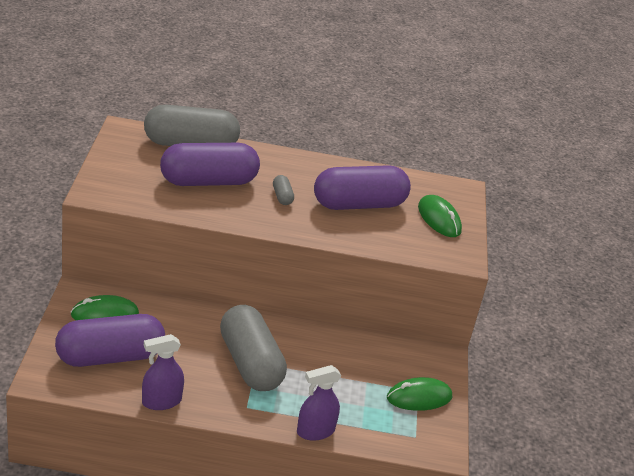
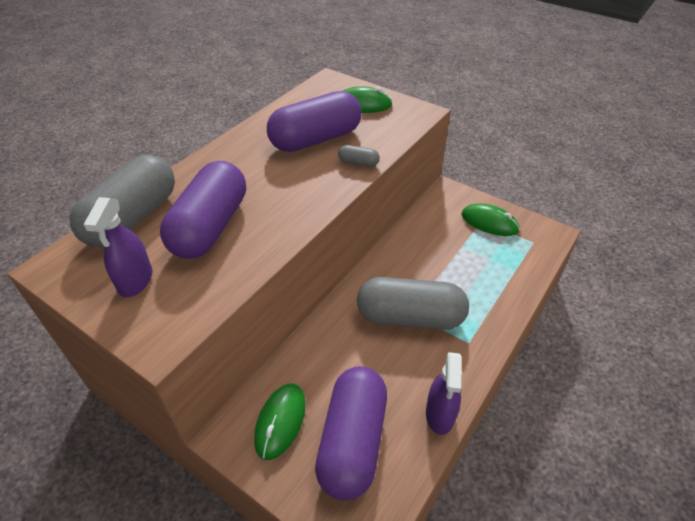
camera: 55 degrees left, 10 degrees up
grey capsule [273,175,294,205] -> grey capsule moved to [338,145,380,167]
purple spray bottle [297,365,341,441] -> purple spray bottle moved to [83,197,152,297]
purple capsule [314,165,411,210] -> purple capsule turned 45 degrees clockwise [267,91,362,152]
green mouse [387,377,452,411] -> green mouse turned 75 degrees counterclockwise [461,203,520,236]

